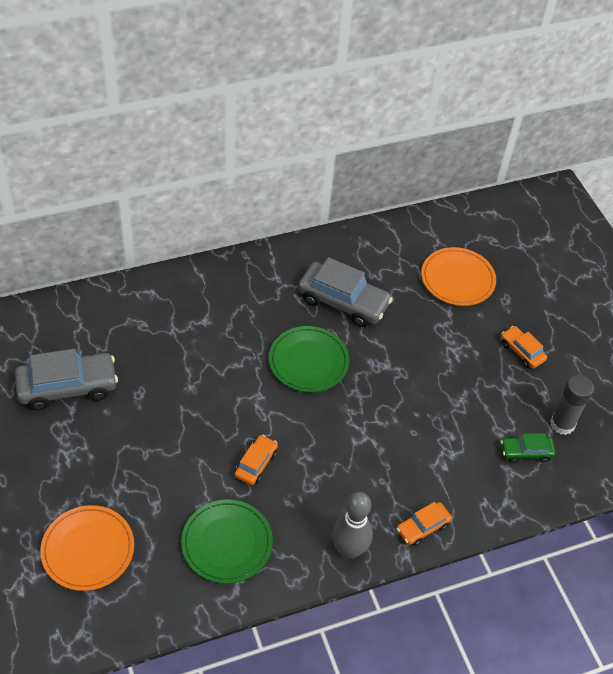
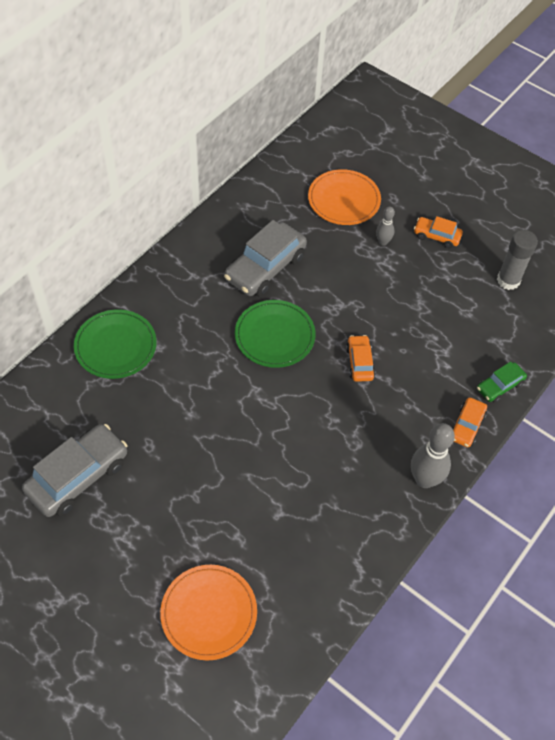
camera: 30 degrees left, 5 degrees up
green plate [181,499,273,584] -> green plate moved to [74,309,157,379]
orange car [235,435,278,485] -> orange car moved to [346,335,375,382]
grey car [298,257,393,327] -> grey car turned 135 degrees clockwise [224,220,307,297]
green car [501,433,555,463] -> green car moved to [477,361,527,403]
none -> grey bowling pin [376,206,395,246]

